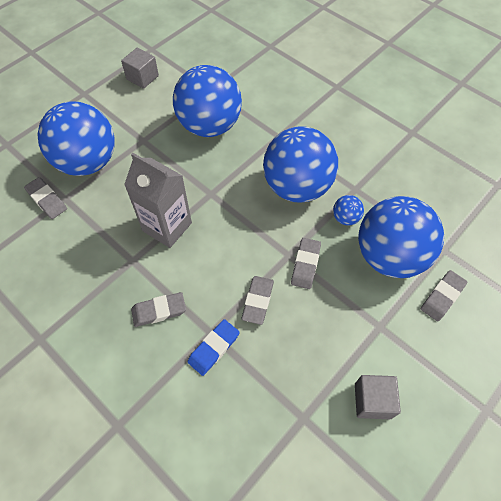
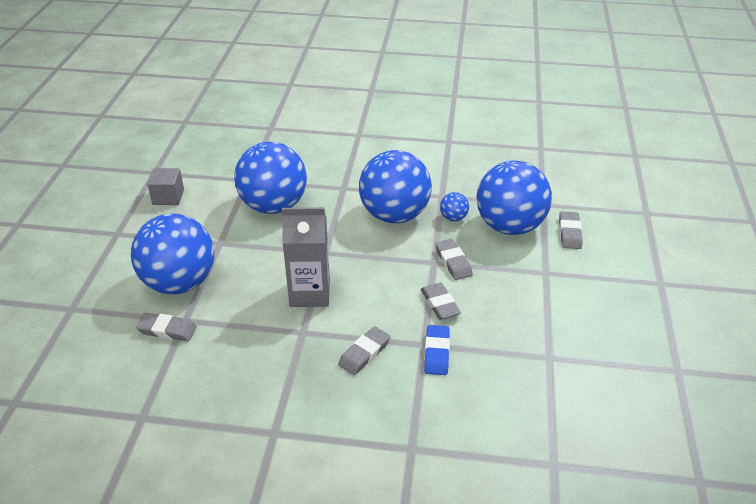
camera: 35 degrees left, 20 degrees down
grey cube [355,375,401,419] -> none

